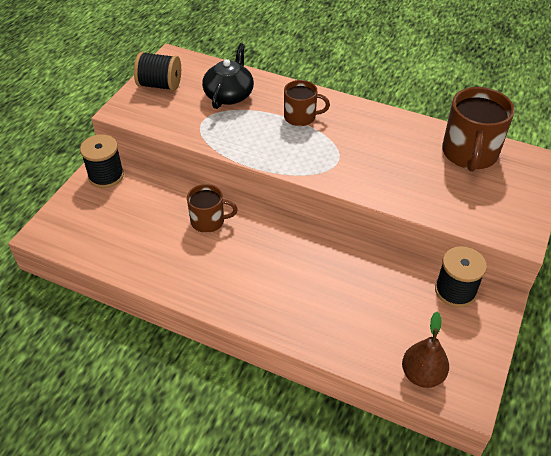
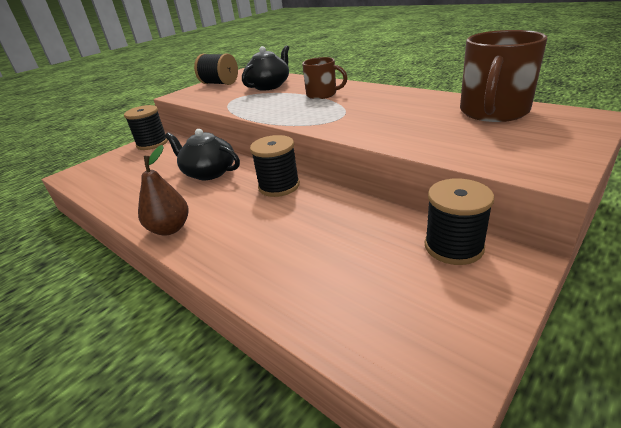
camera: 20 degrees right, 15 degrees down
brown mug [187,184,238,233] -> black teapot [165,129,240,180]
brown pear [402,312,449,388] -> brown pear moved to [138,145,189,236]
none -> black spool [250,135,300,197]

